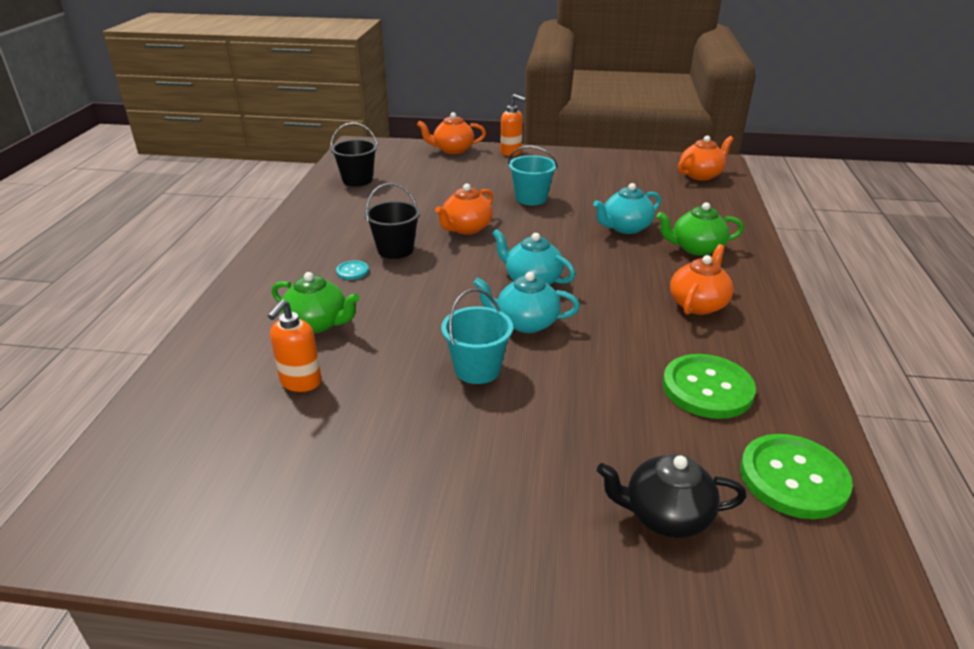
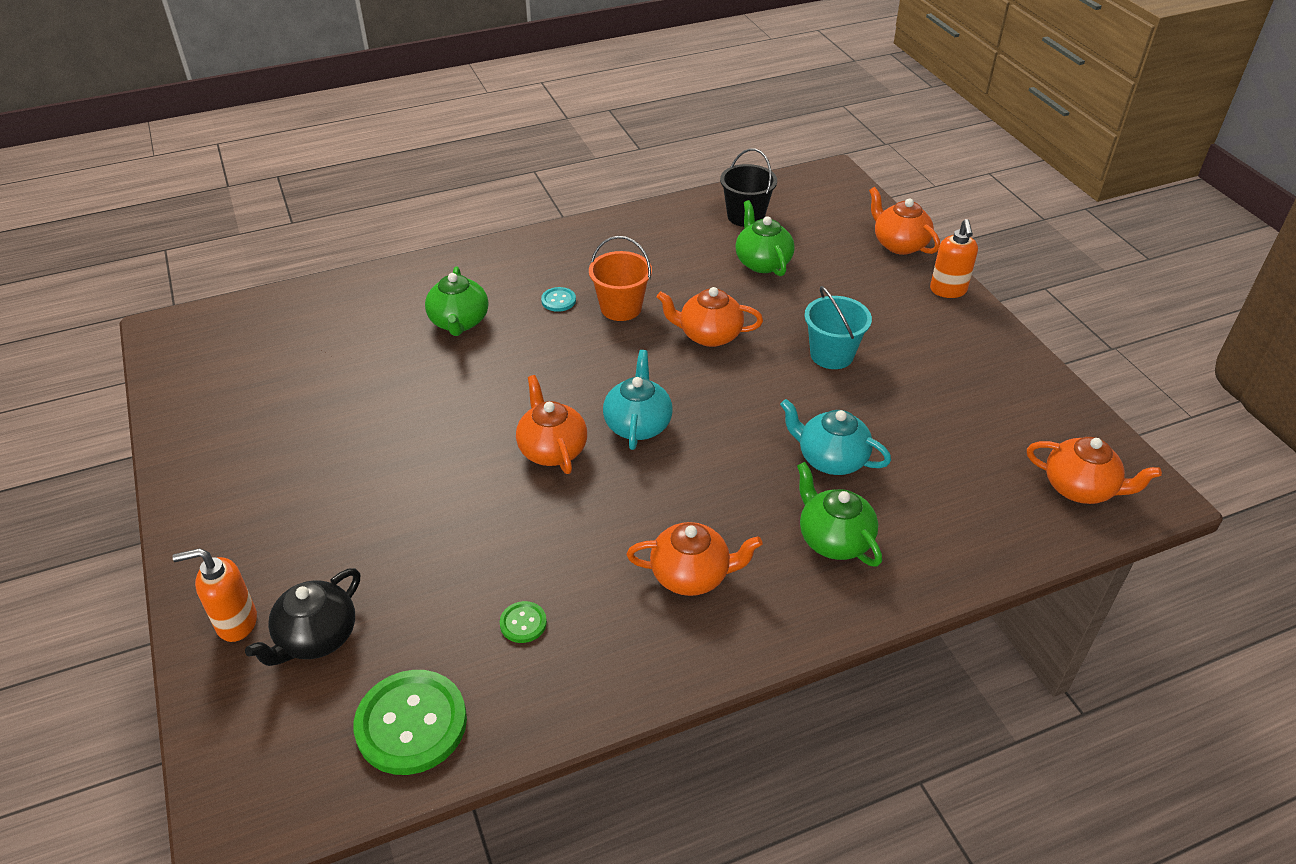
camera: 60 degrees right, 10 degrees up
orange soap dispenser [268,299,322,392] -> orange soap dispenser moved to [172,548,257,642]
black bucket [365,183,420,259] -> orange bucket [589,236,652,321]
turquoise bucket [441,289,513,384] -> none
turquoise teapot [473,272,580,333] -> orange teapot [516,375,587,474]
black teapot [597,454,747,538] -> black teapot turned 120 degrees counterclockwise [245,568,360,666]
green button [663,354,756,419] -> green button [500,601,547,643], size x0.46
none -> green teapot [735,200,795,276]

